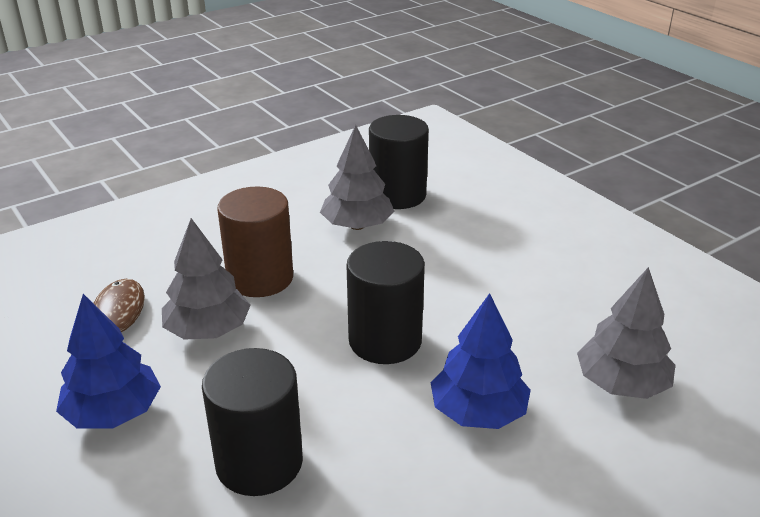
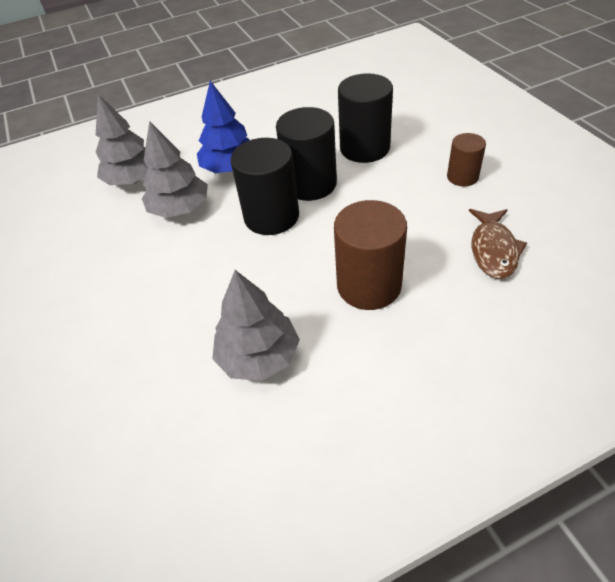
camera: 165 degrees left, 15 degrees up
blue tree [56,294,161,428] -> brown cylinder [447,133,486,186]
grey tree [162,218,251,340] -> grey tree moved to [142,121,208,218]
black cylinder [369,115,429,209] -> black cylinder moved to [276,107,337,201]

